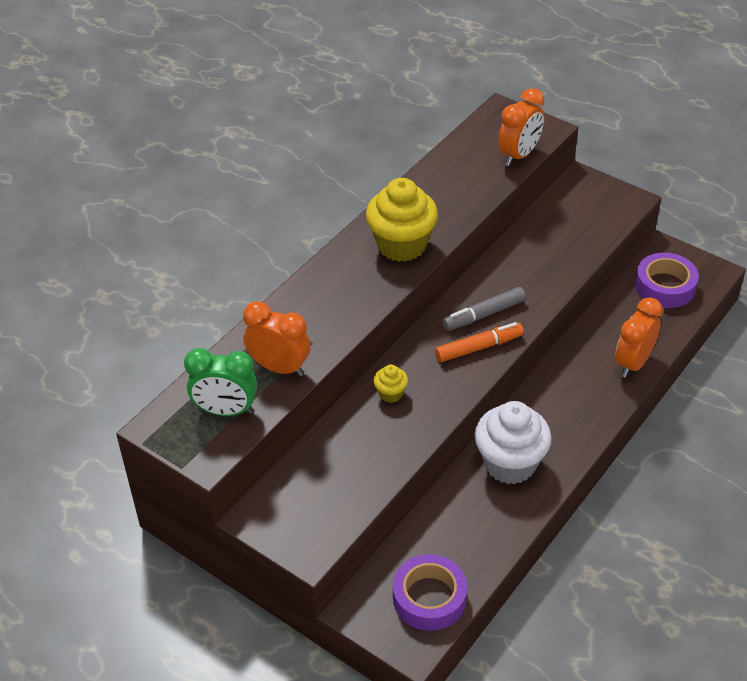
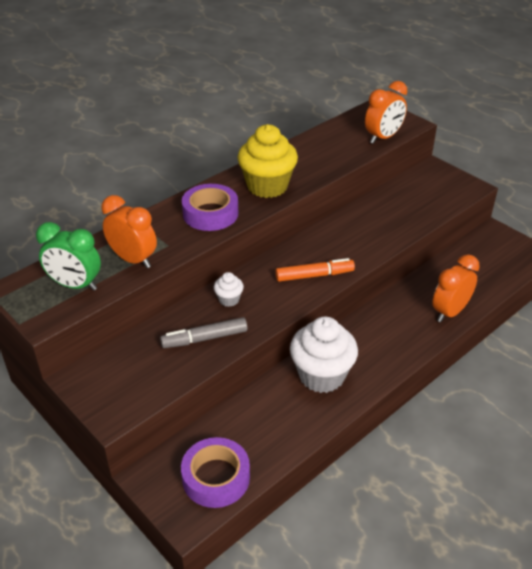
camera: 10 degrees right, 5 degrees down
yellow cupcake [373,364,408,403] -> white cupcake [214,272,244,307]
grey marker [443,287,526,331] -> grey marker moved to [160,317,247,348]
purple tape [635,253,699,308] -> purple tape moved to [182,184,238,231]

